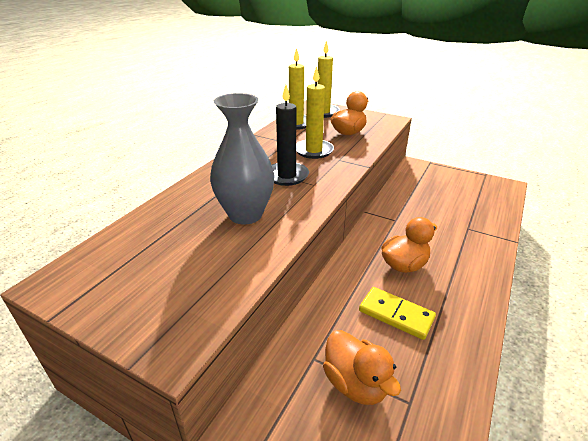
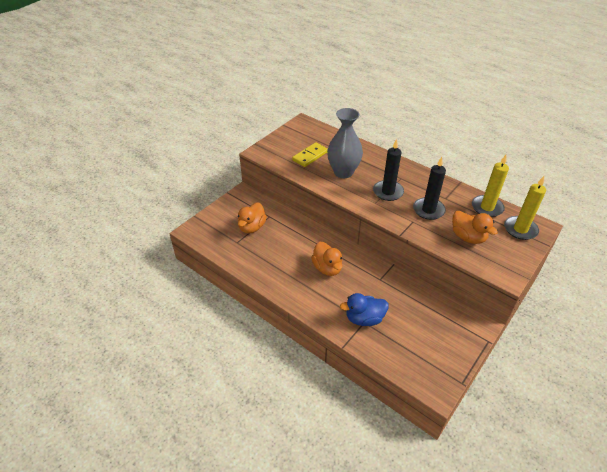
camera: 100 degrees right, 10 degrees up
yellow candle [296,66,334,159] -> black candle [413,157,446,220]
orange duck [323,330,401,405] -> orange duck turned 45 degrees counterclockwise [238,202,267,233]
yellow domino [359,287,436,340] -> yellow domino moved to [292,142,328,167]
none -> blue duck [340,293,389,326]

